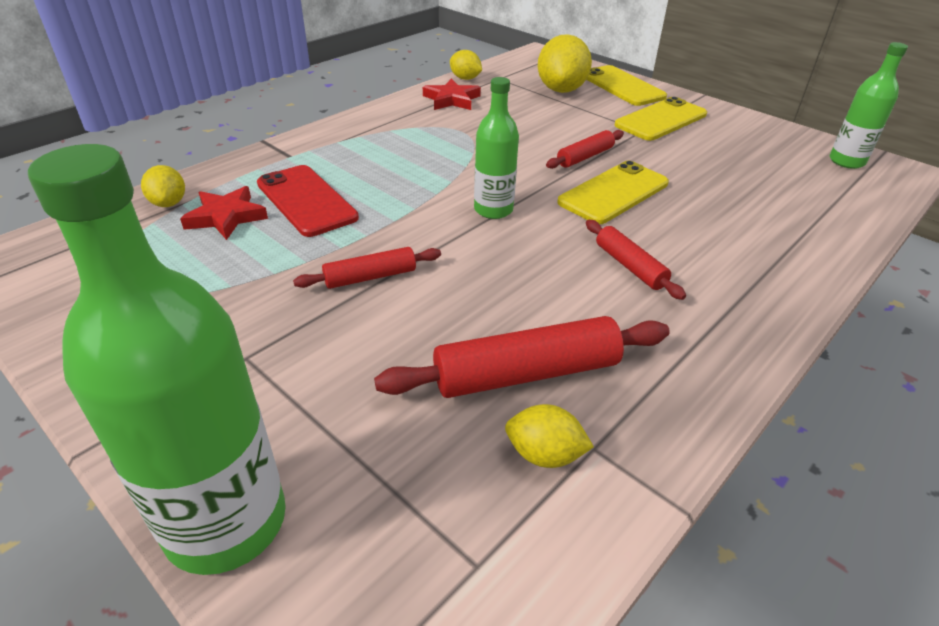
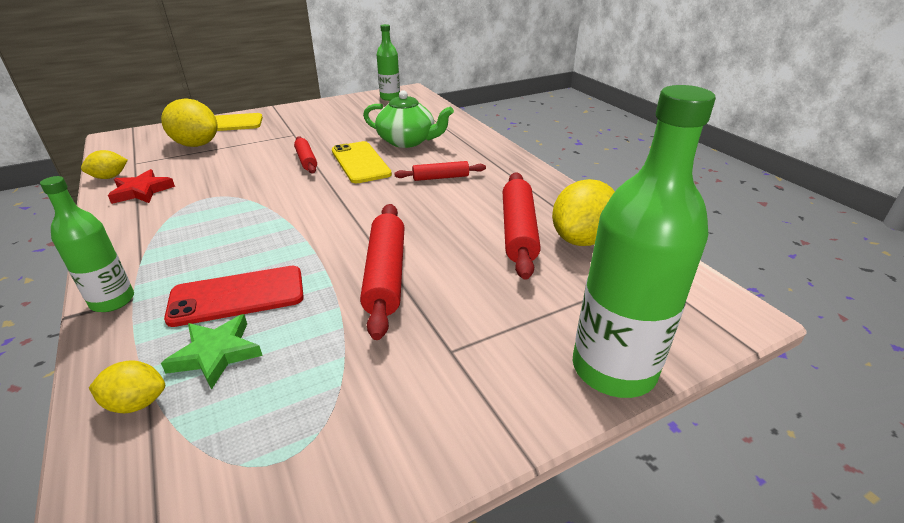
camera: 70 degrees left, 5 degrees down
red star [180,186,268,240] -> green star [161,314,263,390]
red rolling pin [293,247,441,289] -> red rolling pin [360,204,405,340], size x1.72
green bottle [474,77,519,219] -> green bottle moved to [40,176,134,312]
yellow lemon [505,404,594,468] -> yellow lemon [552,179,615,246], size x1.84
yellow phone [614,97,707,141] -> none
none -> green teapot [363,90,454,148]

